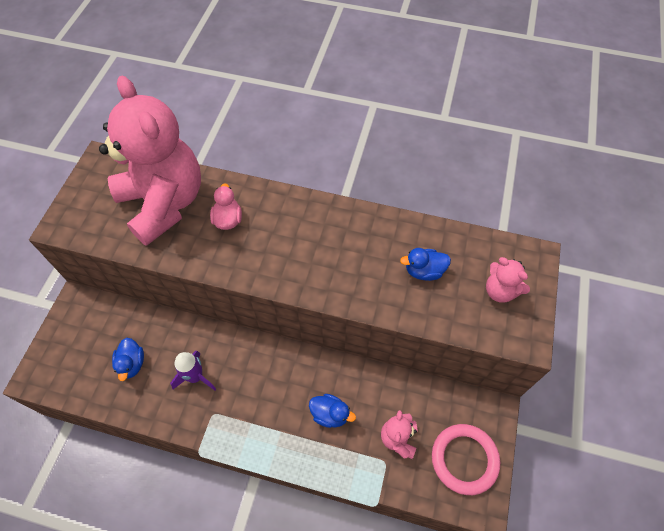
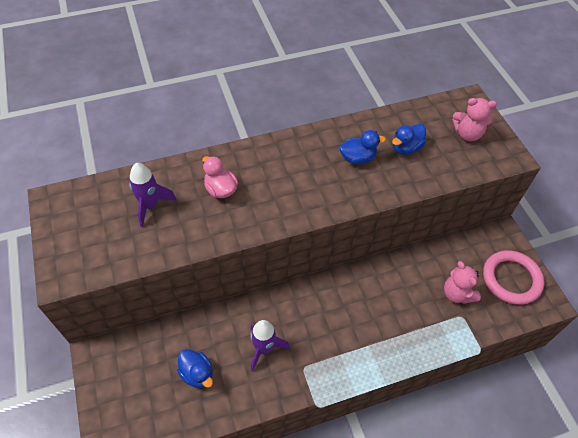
camera: 35 degrees left, 5 degrees down
pink teddy bear [99,76,201,246] -> purple rocket [129,163,177,227]
blue duck [309,394,356,428] -> blue duck moved to [339,130,386,165]

